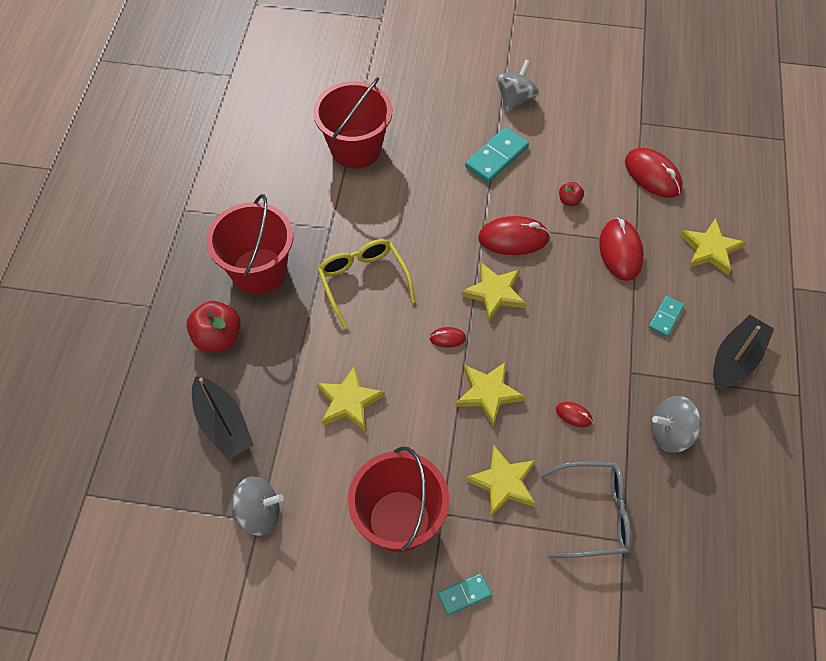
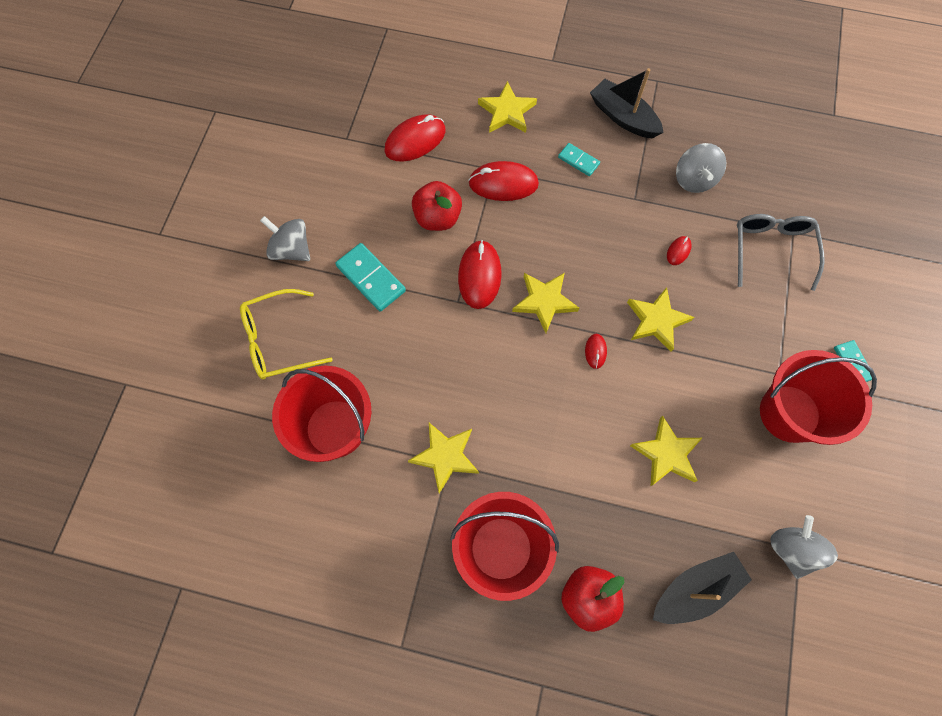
camera: 85 degrees left, 10 degrees up
yellow glasses [318,239,416,329] -> yellow glasses moved to [240,289,333,379]
yellow star [466,445,536,517] -> yellow star moved to [408,423,479,494]
red apple [559,182,584,206] -> red apple [412,181,462,231], size x1.93

